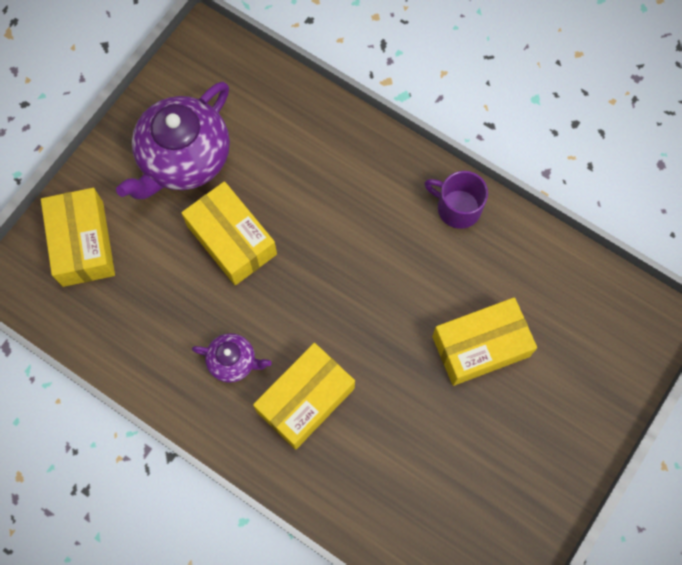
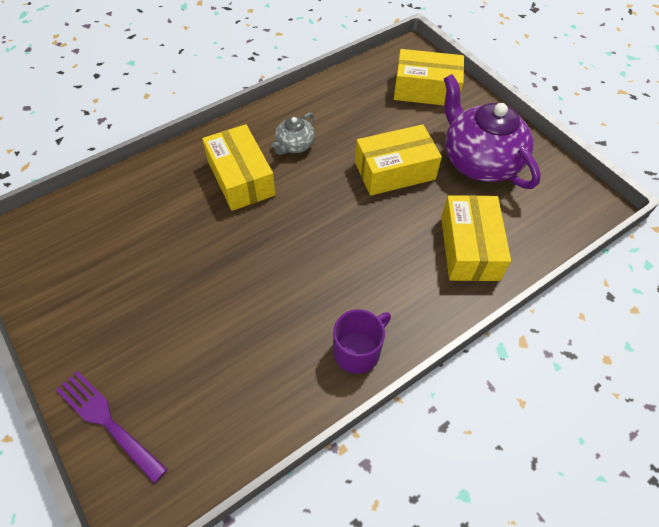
camera: 110 degrees right, 15 degrees down
purple teapot [192,333,272,383] -> grey teapot [271,112,315,155]
yellow box [432,297,537,386] -> yellow box moved to [441,195,511,281]
none -> purple fork [56,371,167,483]

